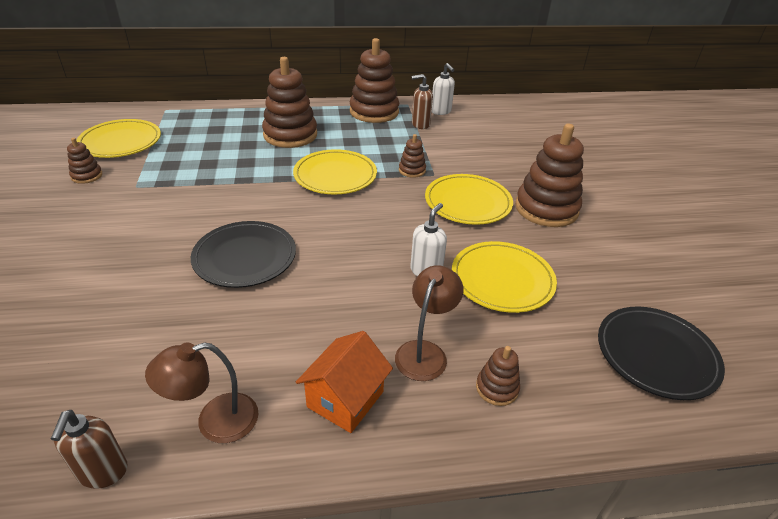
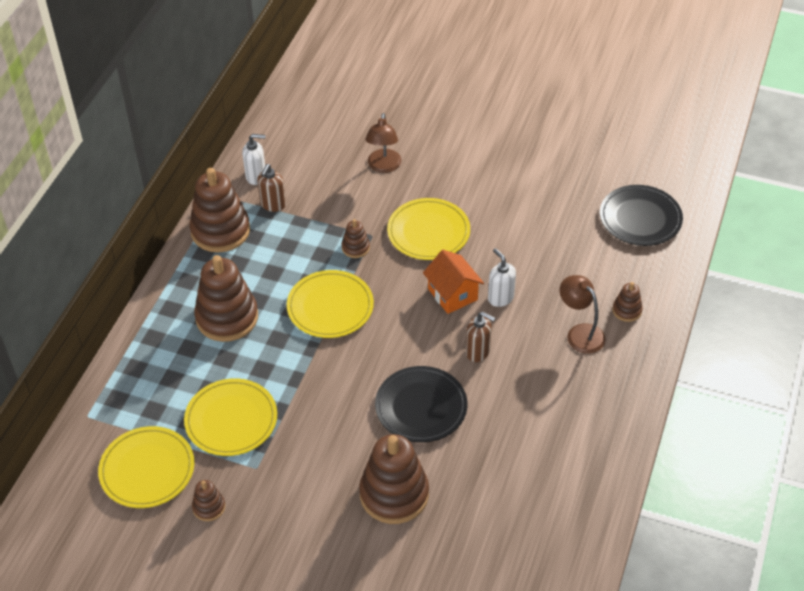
camera: 60 degrees left, 10 degrees up
brown soap dispenser [51,410,128,489] -> brown soap dispenser moved to [466,312,495,362]
brown lamp [145,342,258,443] -> brown lamp moved to [365,113,401,173]
orange house [296,331,393,433] -> orange house moved to [423,250,484,314]
yellow plate [452,241,557,313] -> yellow plate moved to [184,378,277,456]
brown stacking toy [515,124,584,227] -> brown stacking toy moved to [359,434,429,524]

